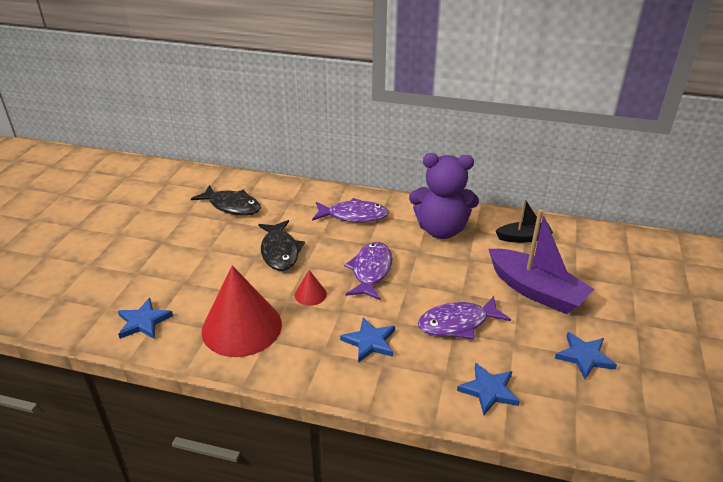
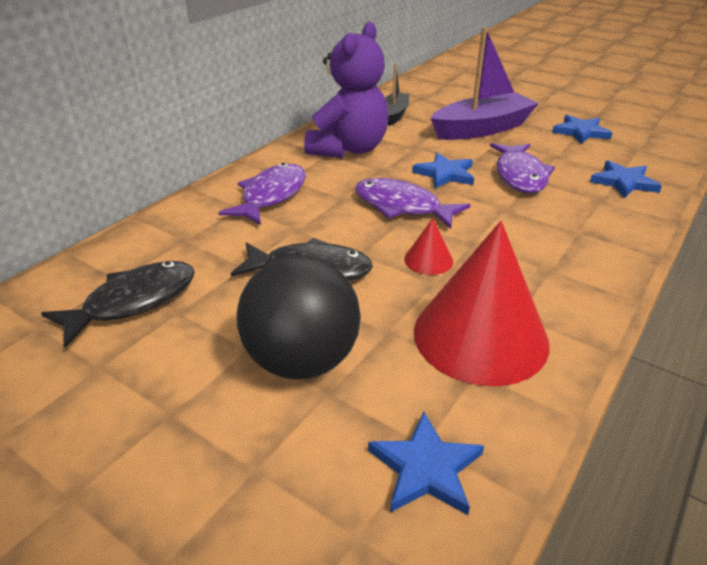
camera: 70 degrees left, 0 degrees up
blue star [340,317,395,363] -> blue star moved to [412,153,474,188]
none -> black ball [237,256,361,379]

